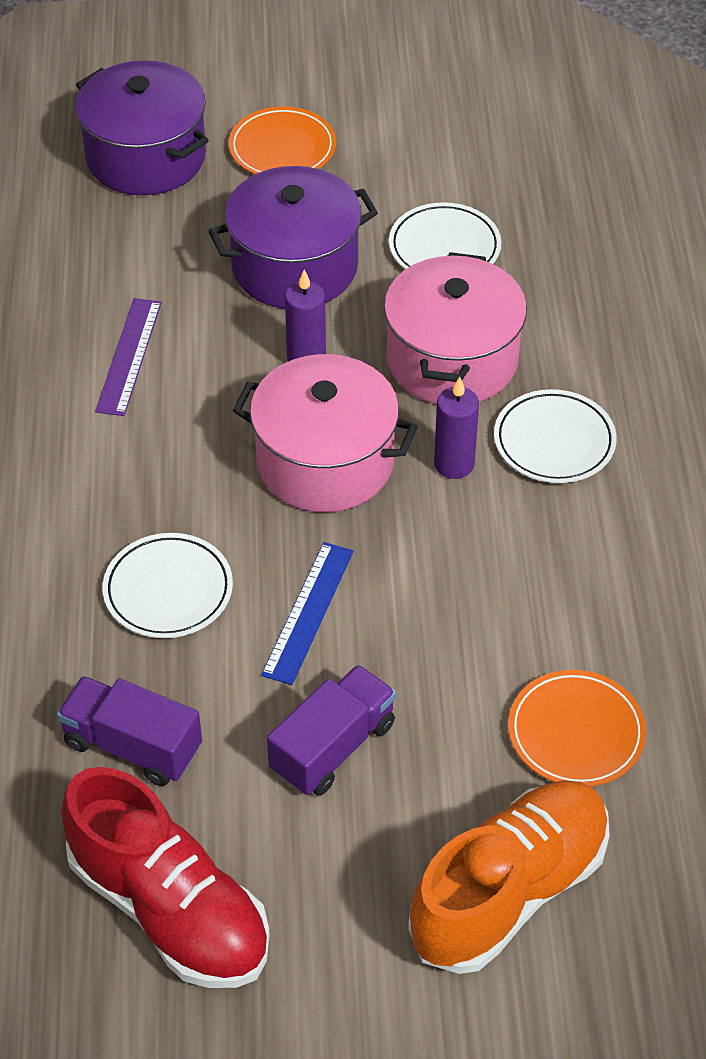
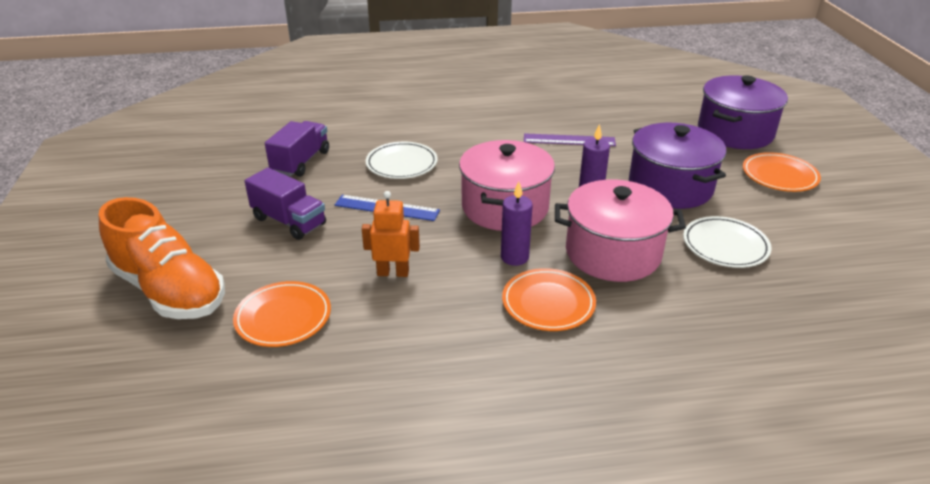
camera: 85 degrees right, 15 degrees down
red shoe [61,767,270,988] -> none
white plate [494,389,617,483] -> orange plate [502,268,596,331]
none -> orange robot [362,191,420,277]

